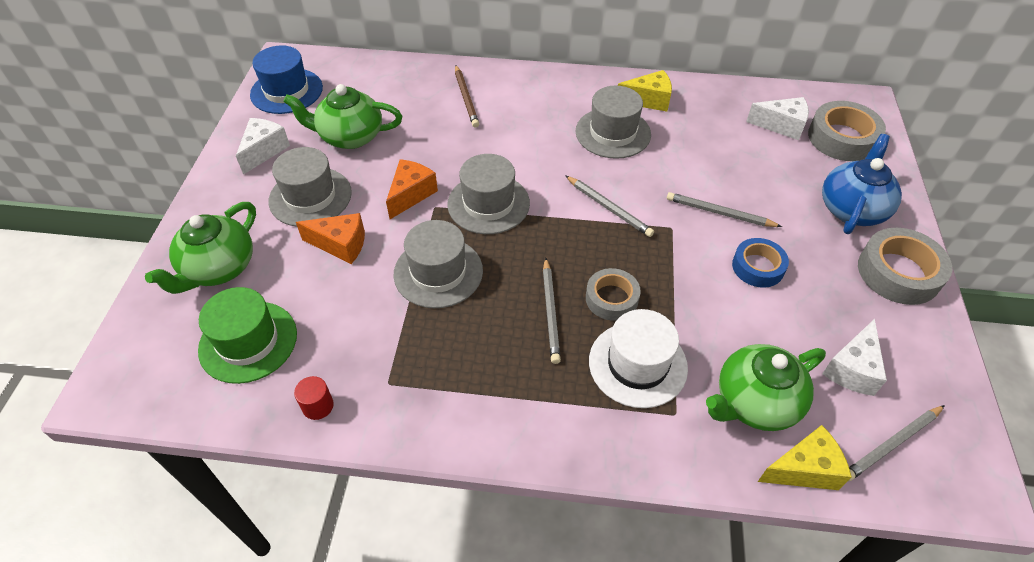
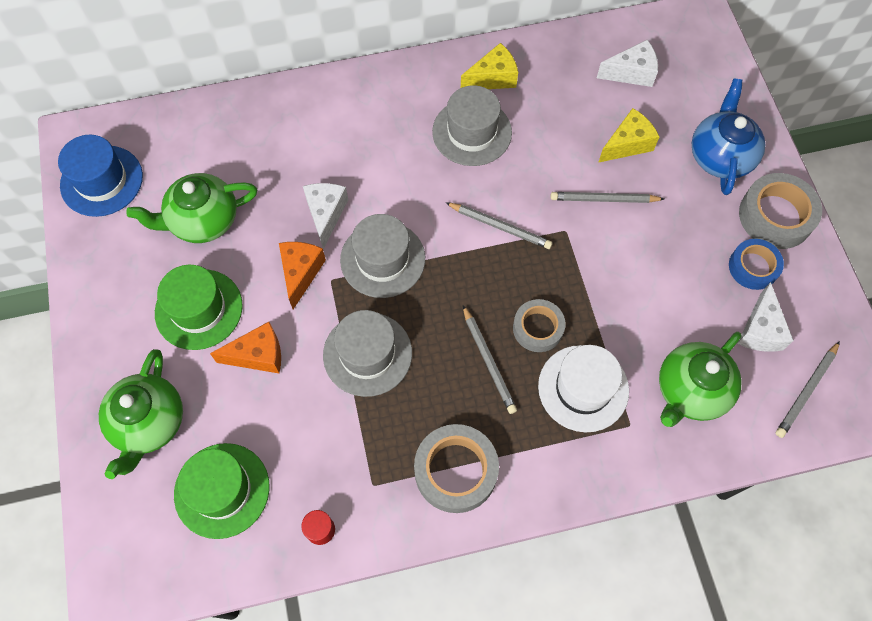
camera: 20 degrees left, 15 degrees up
white cheese [236,118,290,175] -> white cheese moved to [303,183,348,249]
grey hat [268,147,352,227] -> green hat [155,265,243,350]
brown pencil [455,65,479,128] -> none
blue tape [732,238,789,288] -> blue tape moved to [729,239,784,290]
yellow cheese [758,425,852,490] -> yellow cheese moved to [598,108,660,163]
grey tape [808,101,886,161] -> grey tape moved to [414,424,499,513]

